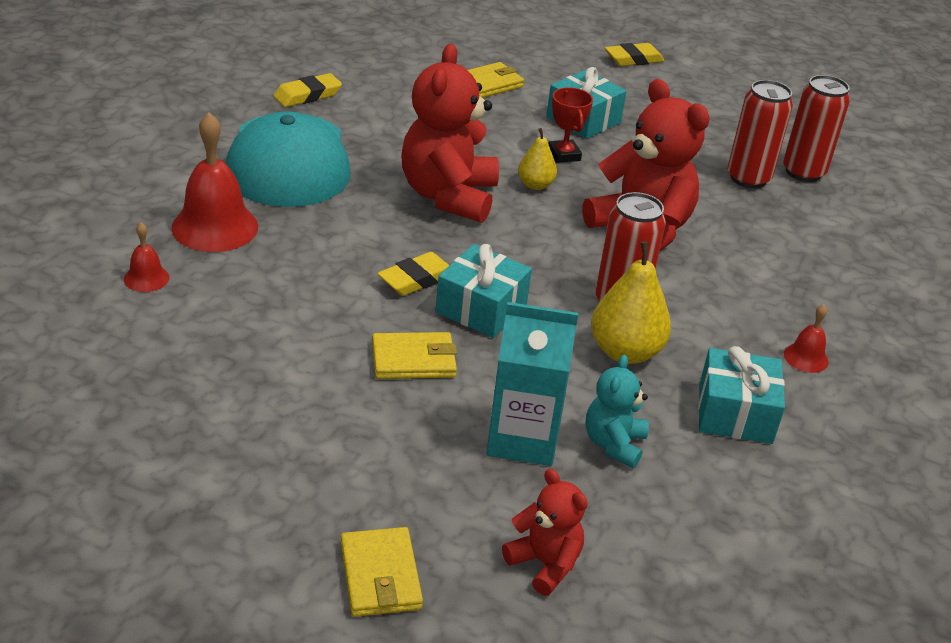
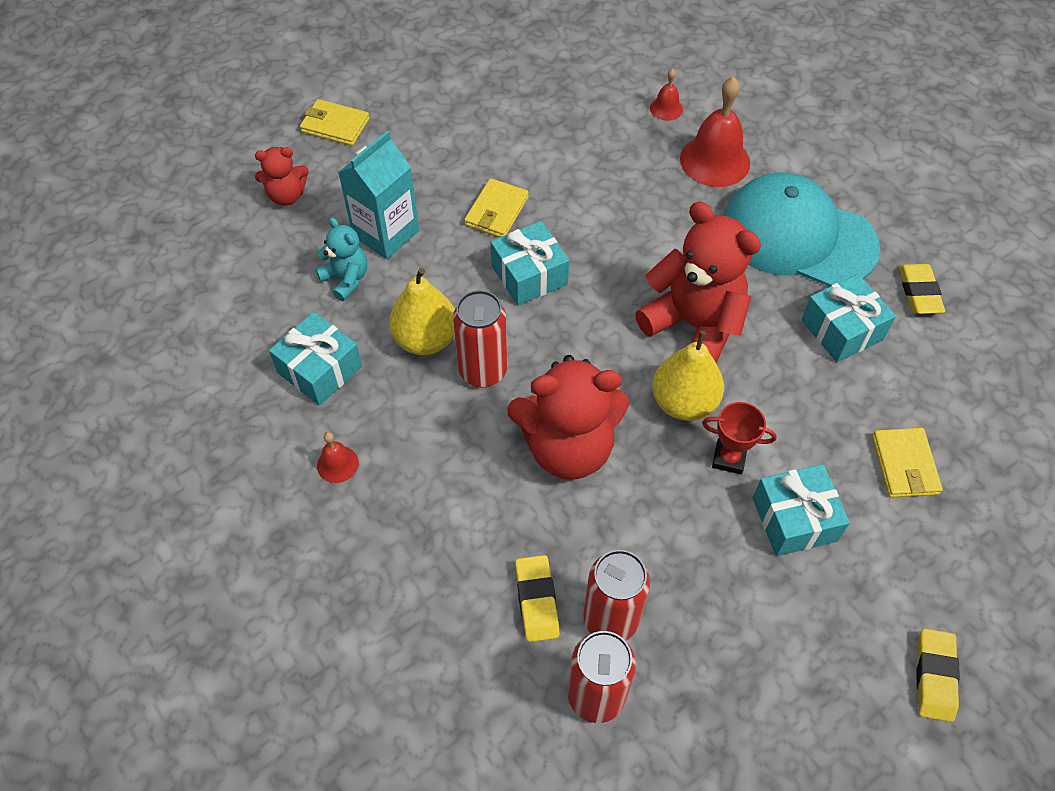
camera: 125 degrees right, 20 degrees up
yellow eraser [377,252,450,296] -> yellow eraser moved to [515,555,560,642]
yellow pear [518,128,557,190] -> yellow pear [652,331,724,421], size x1.71
none -> turquoise gift [801,274,896,362]

